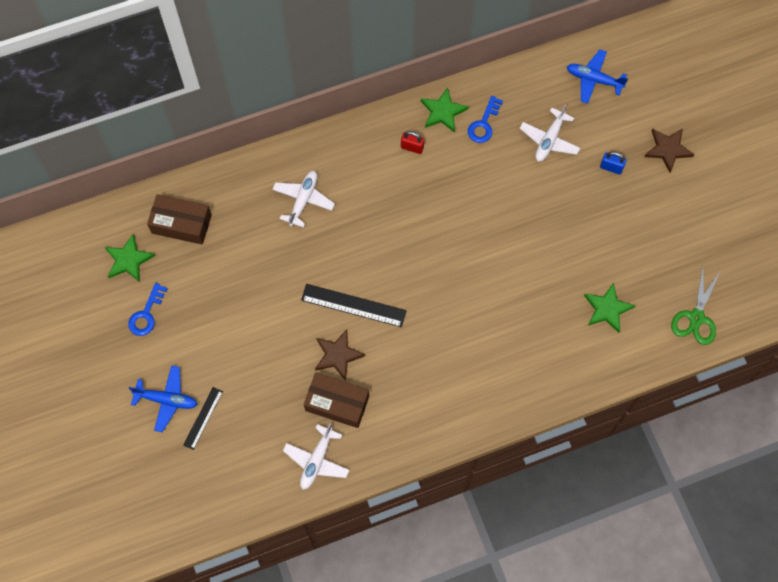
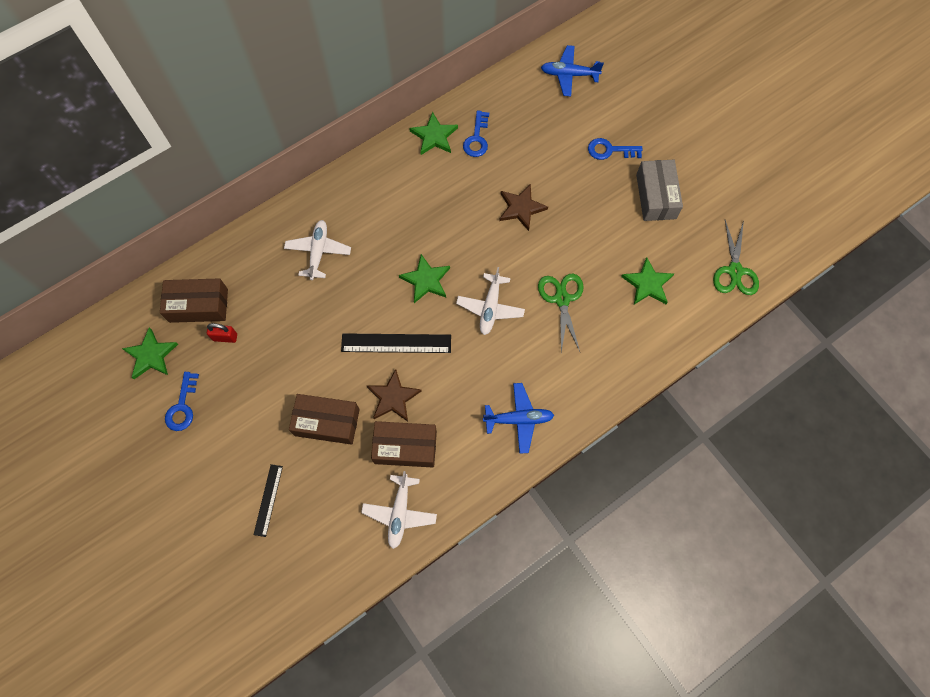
camera: 15 degrees left, 0 degrees up
blue plane [129,365,198,432] -> blue plane moved to [483,383,554,454]
red padlock [401,131,424,154] -> red padlock moved to [207,323,237,343]
white plane [520,104,580,162] -> white plane moved to [456,267,525,335]
blue padlock [600,152,626,174] -> blue key [588,138,643,160]
brown star [644,129,695,172] -> brown star moved to [499,184,548,231]
none -> brown box [289,394,360,445]
none -> green star [399,254,450,303]
none -> green scissors [538,274,584,353]
none -> grey box [636,160,683,221]

